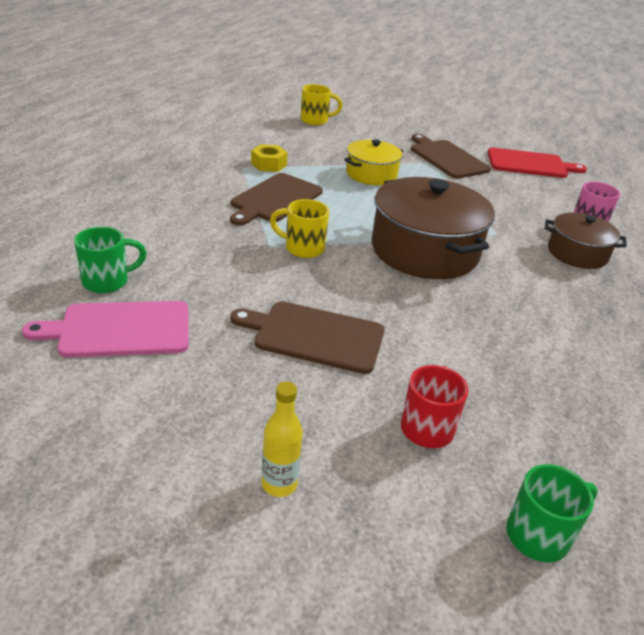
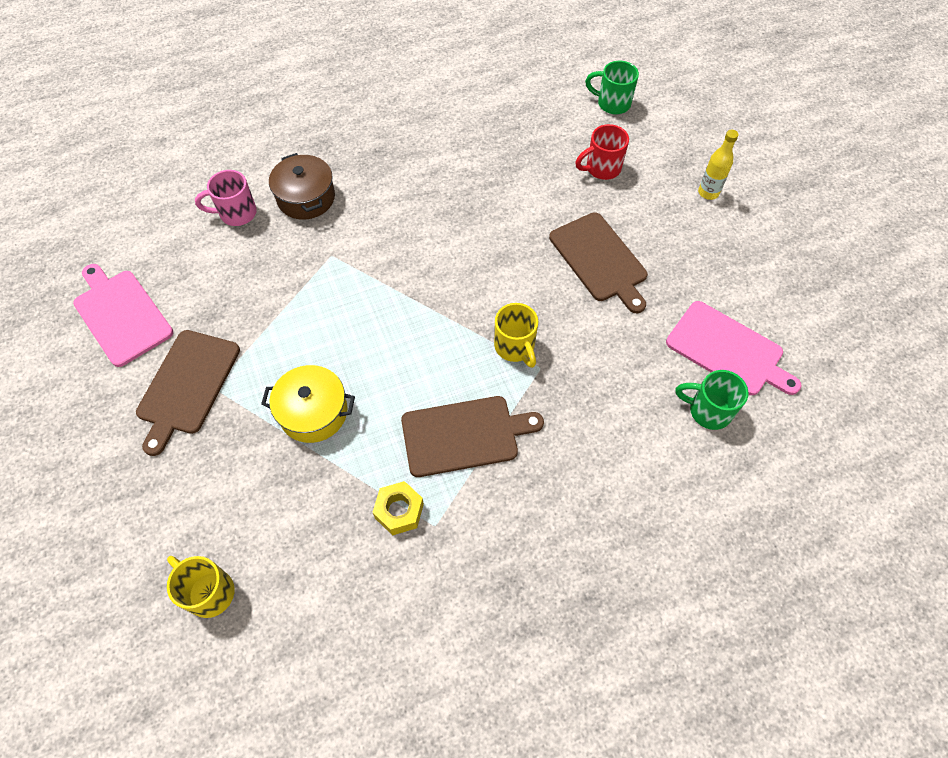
camera: 130 degrees left, 25 degrees up
brown pot [372,177,495,279] -> none
red cutting board [488,147,587,178] -> pink cutting board [73,264,173,367]

